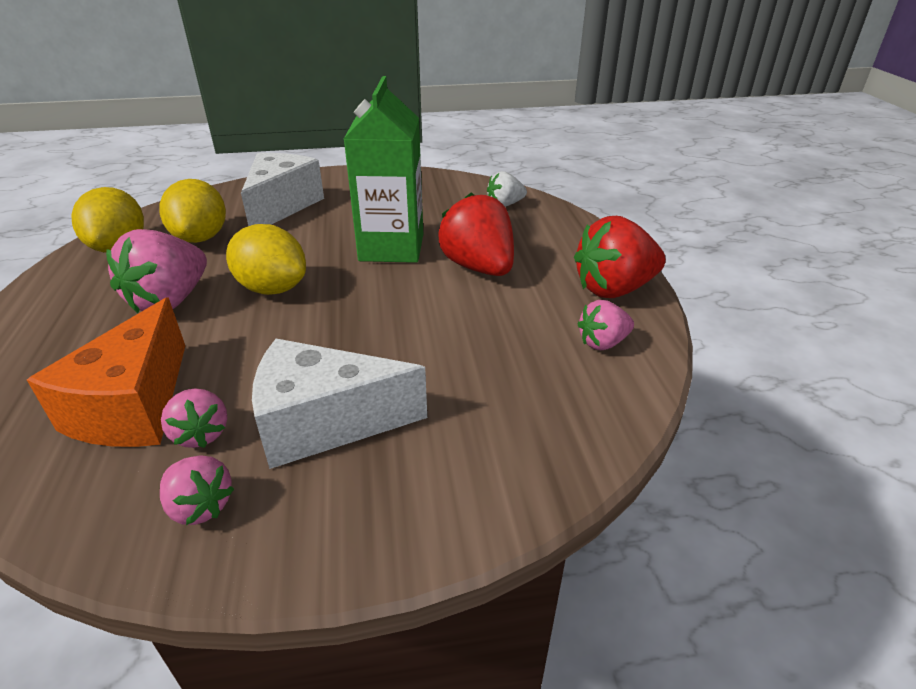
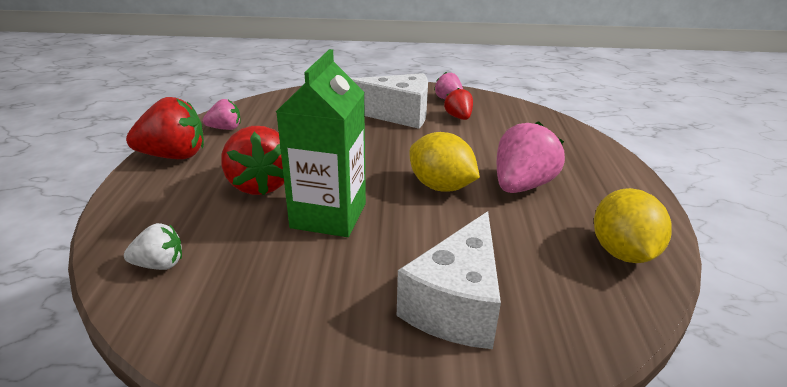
camera: 170 degrees left, 5 degrees down
orange cheese [27,297,185,447] -> none
yellow lemon [160,179,226,243] -> none
pink strawberry [161,389,228,448] -> red strawberry [444,88,473,120]

